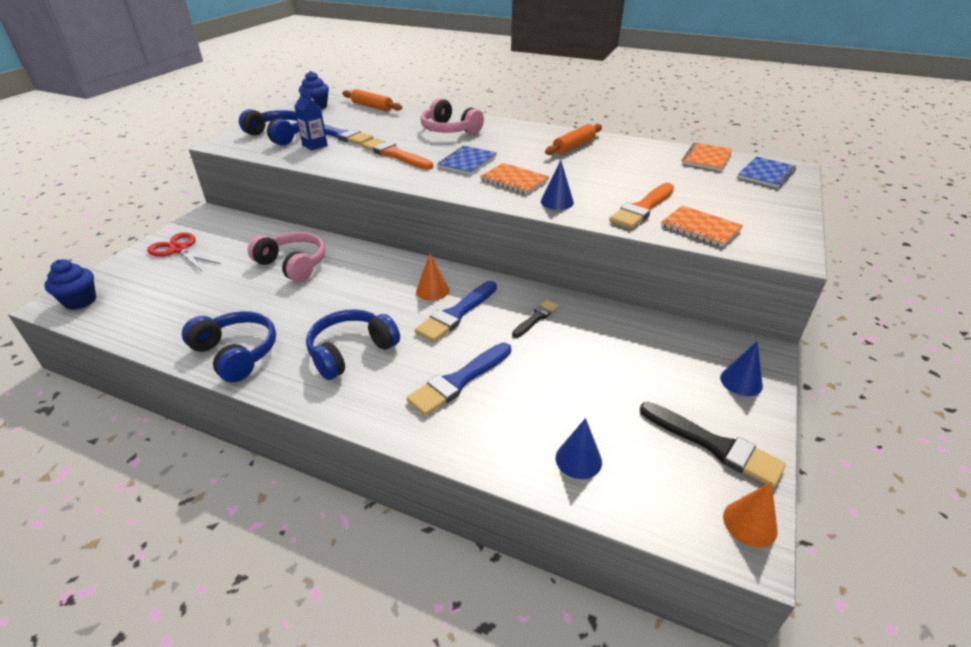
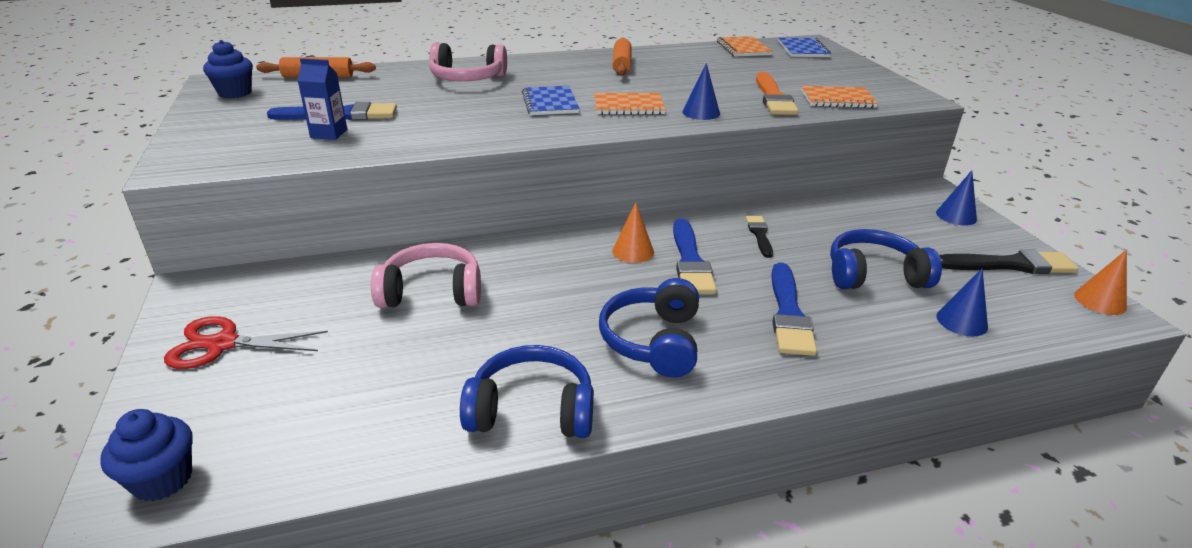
camera: 40 degrees left, 5 degrees down
blue headphones [239,109,300,146] -> blue headphones moved to [830,229,942,289]
orange brush [362,138,433,169] -> none

